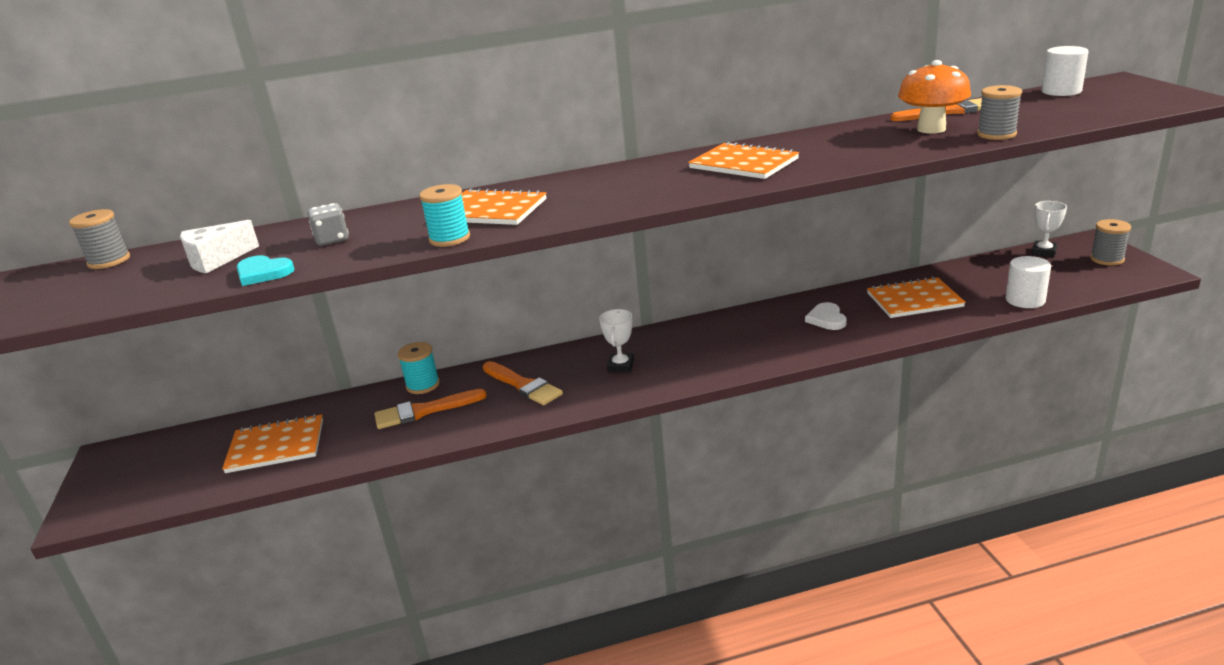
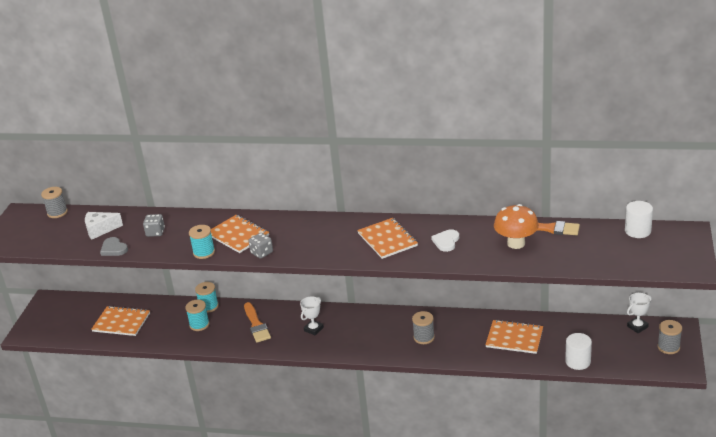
camera: 25 degrees right, 5 degrees up
turquoise heart [237,255,294,286] -> grey heart [100,237,128,256]
orange brush [375,389,487,429] -> turquoise spool [185,300,210,331]
white heart [805,302,847,330] -> white heart moved to [431,229,459,252]
grey spool [977,85,1022,140] -> grey spool moved to [412,311,435,344]
none -> grey dice [248,233,273,259]

